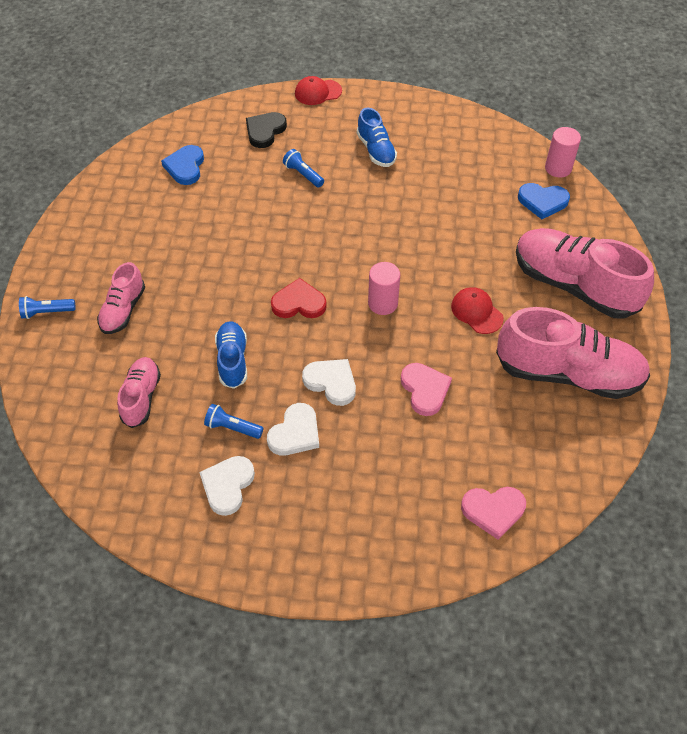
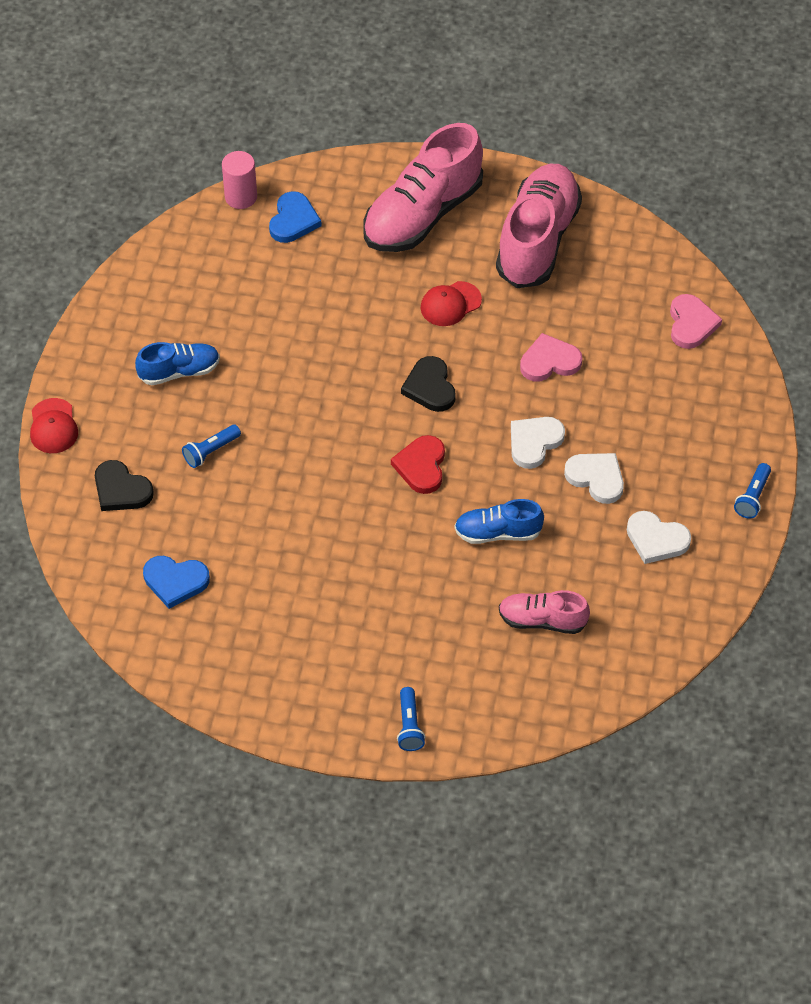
camera: 85 degrees left, 0 degrees up
pink shoe [97,262,145,334] -> none
blue flashlight [204,404,263,439] -> blue flashlight moved to [734,463,771,519]
pink cylinder [368,262,400,315] -> black heart [401,356,455,412]

